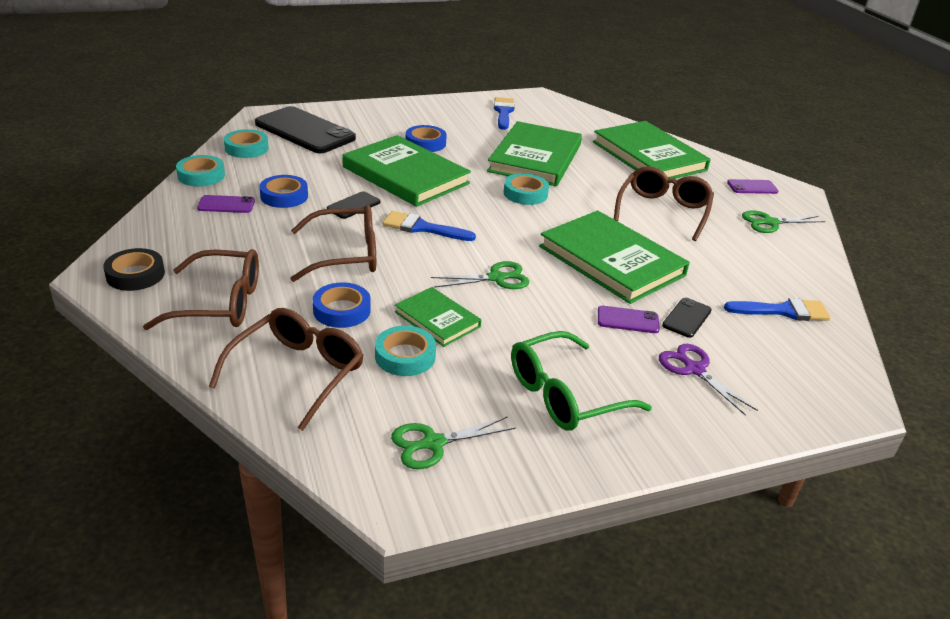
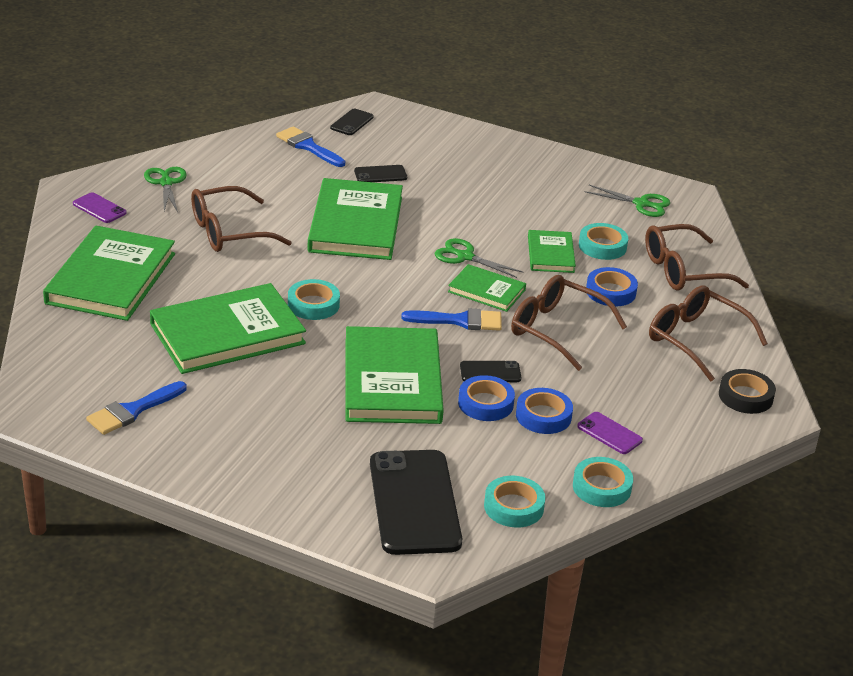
camera: 135 degrees left, 0 degrees up
blue brush [383,211,476,241] -> blue brush turned 60 degrees counterclockwise [401,308,502,331]
blue tape [406,125,447,152] -> blue tape moved to [458,375,515,421]
green glasses [511,331,652,431] -> none
purple phone [598,306,660,333] -> none
purple scissors [659,344,758,416] -> none
green scissors [742,210,825,233] -> green scissors turned 135 degrees counterclockwise [144,167,187,212]
none -> black phone [330,109,374,135]
none -> green book [448,264,526,312]

